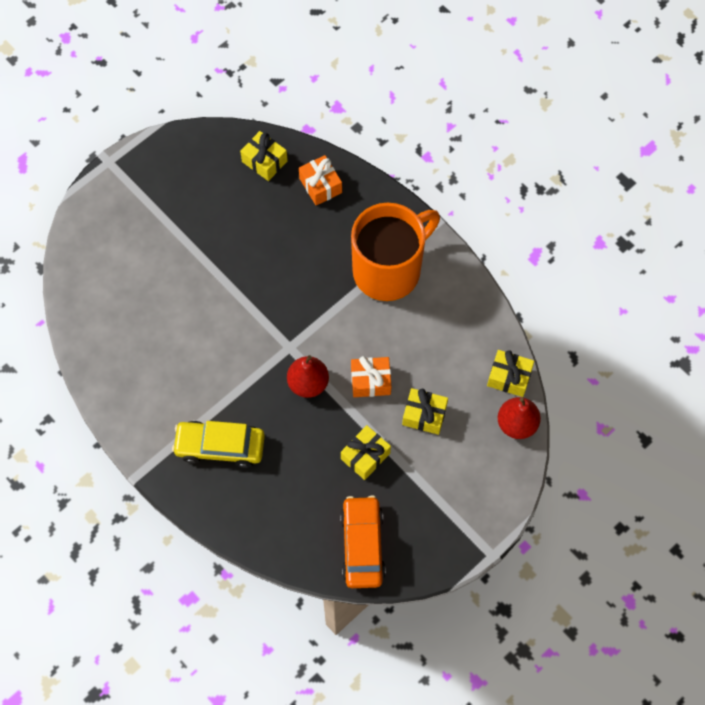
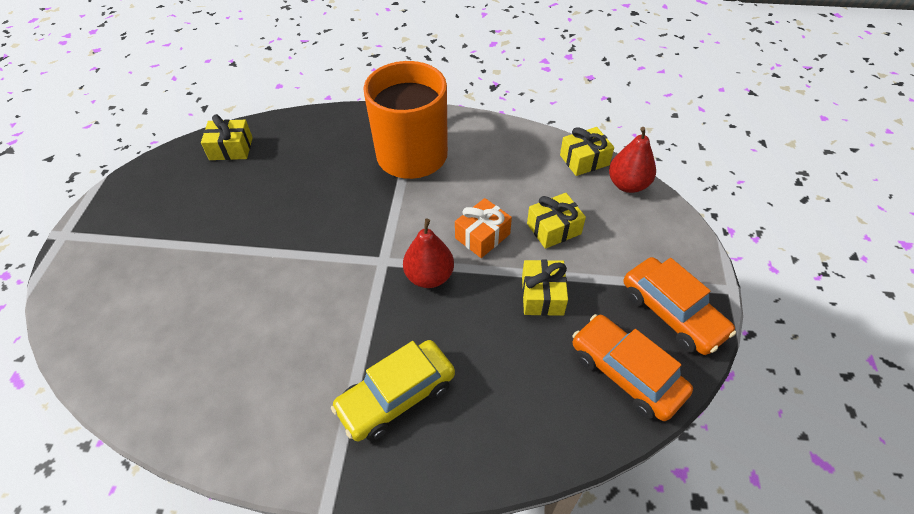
camera: 40 degrees left, 15 degrees down
orange gift [299,155,342,205] -> none
none -> orange car [624,257,736,355]

